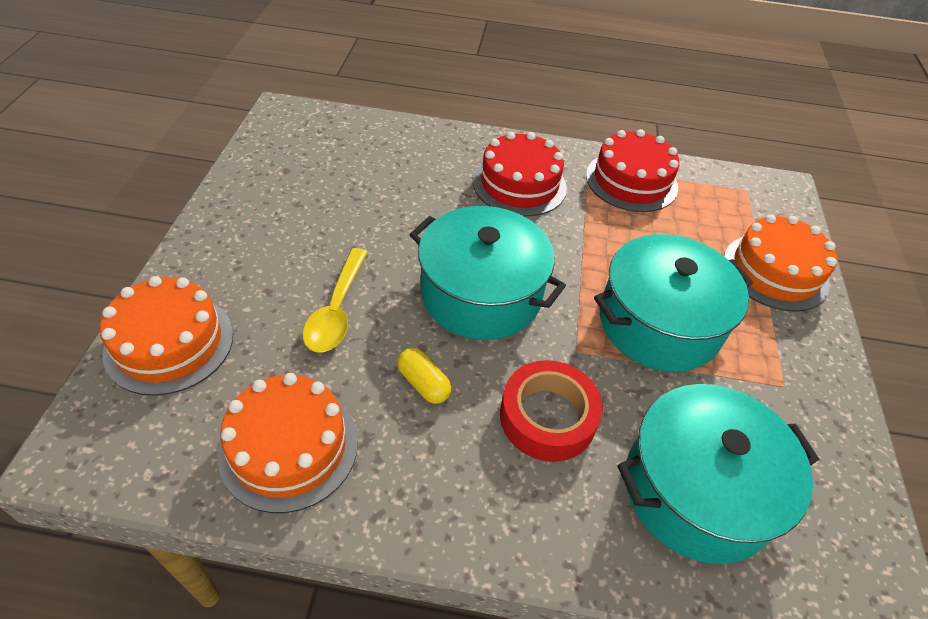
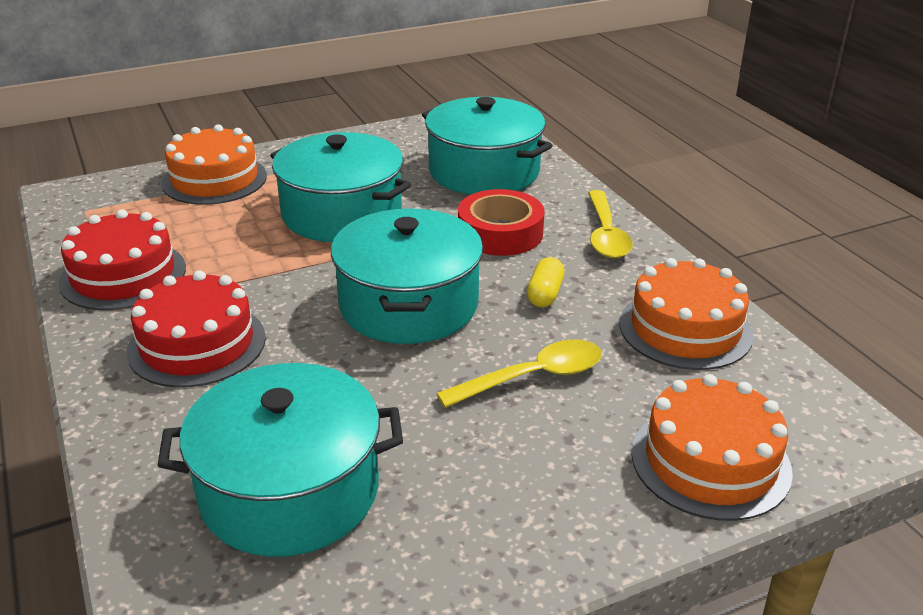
camera: 120 degrees left, 15 degrees down
none -> turquoise pot [157,363,403,557]
none -> yellow spoon [588,190,633,258]

